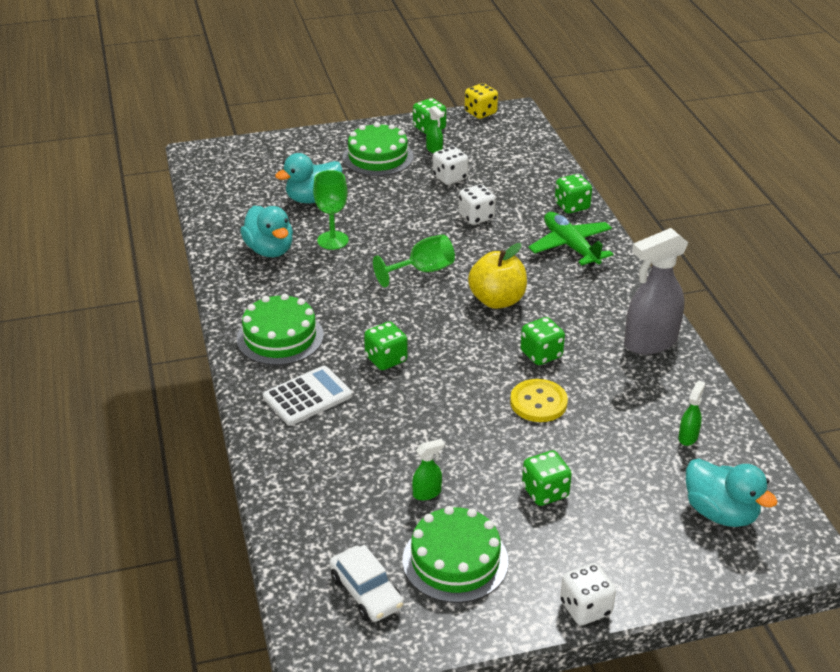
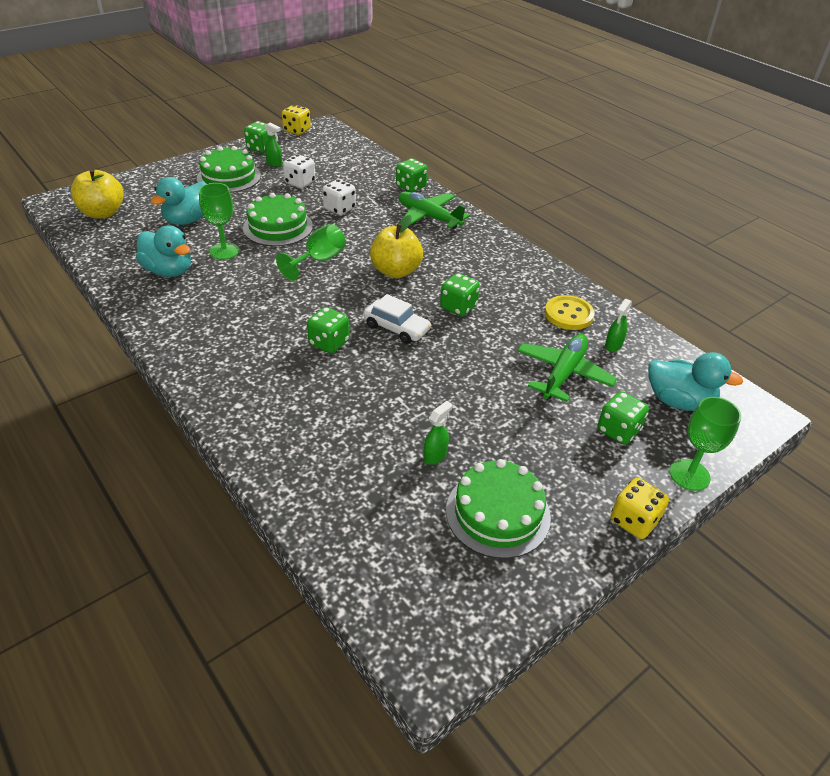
camera: 25 degrees left, 5 degrees up
green cake [237,293,324,365] -> green cake moved to [243,193,313,246]
white calculator [263,366,352,425] -> none
white car [329,545,404,622] -> white car moved to [363,294,431,344]
yellow button [510,379,568,422] -> yellow button moved to [545,295,594,330]
green dice [522,450,572,506] -> green dice moved to [597,391,649,445]
white dice [560,563,616,625] -> yellow dice [611,478,669,539]
grey spray bottle [624,228,689,355] -> none
green spray bottle [678,380,705,446] -> green spray bottle turned 150 degrees counterclockwise [605,299,632,352]
none -> yellow apple [71,169,124,219]
none -> green plane [517,334,617,402]
none -> green goblet [670,397,741,491]

